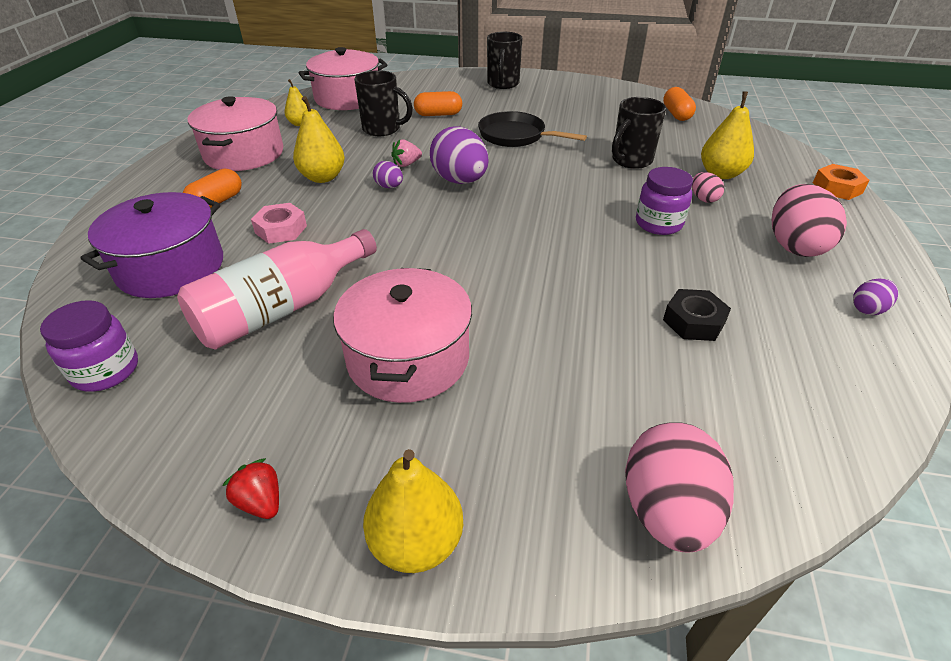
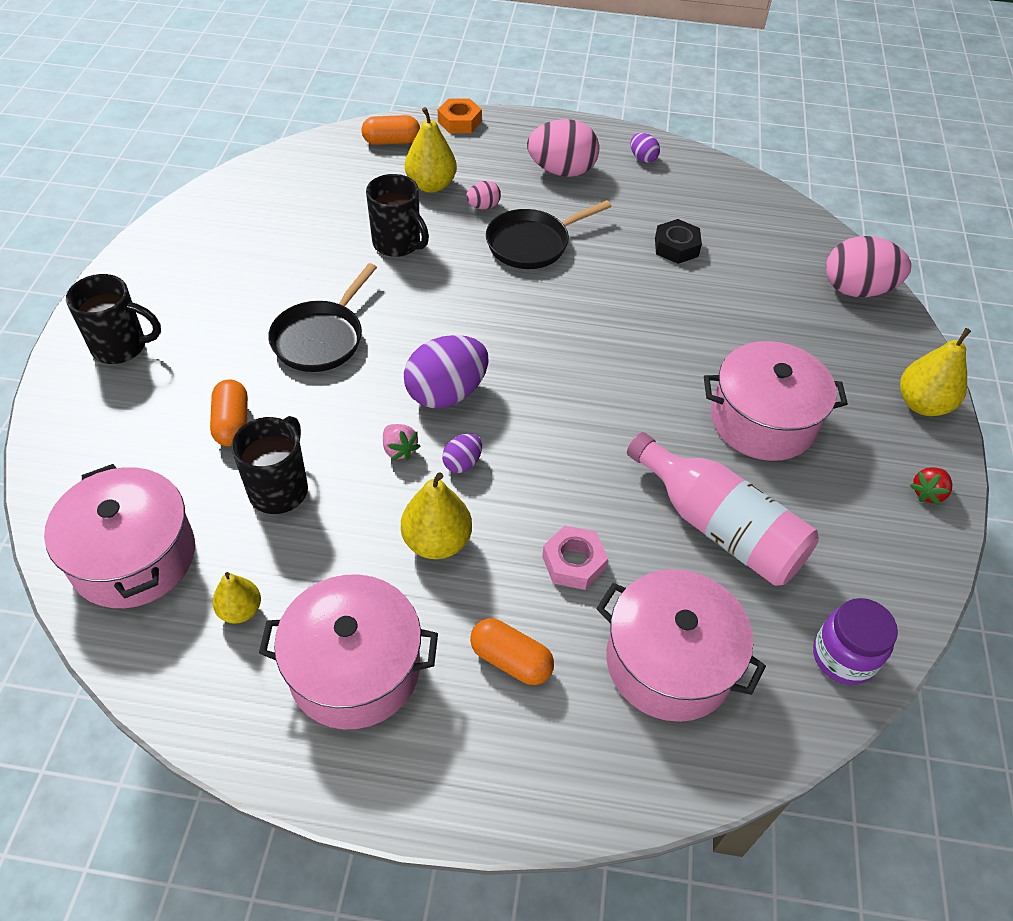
camera: 95 degrees left, 10 degrees up
purple pot [80,192,223,298] -> pink pot [596,569,766,722]
purple jar [636,167,693,235] -> black pan [486,200,612,269]
orange capsule [663,87,696,121] -> orange capsule moved to [361,115,420,145]

